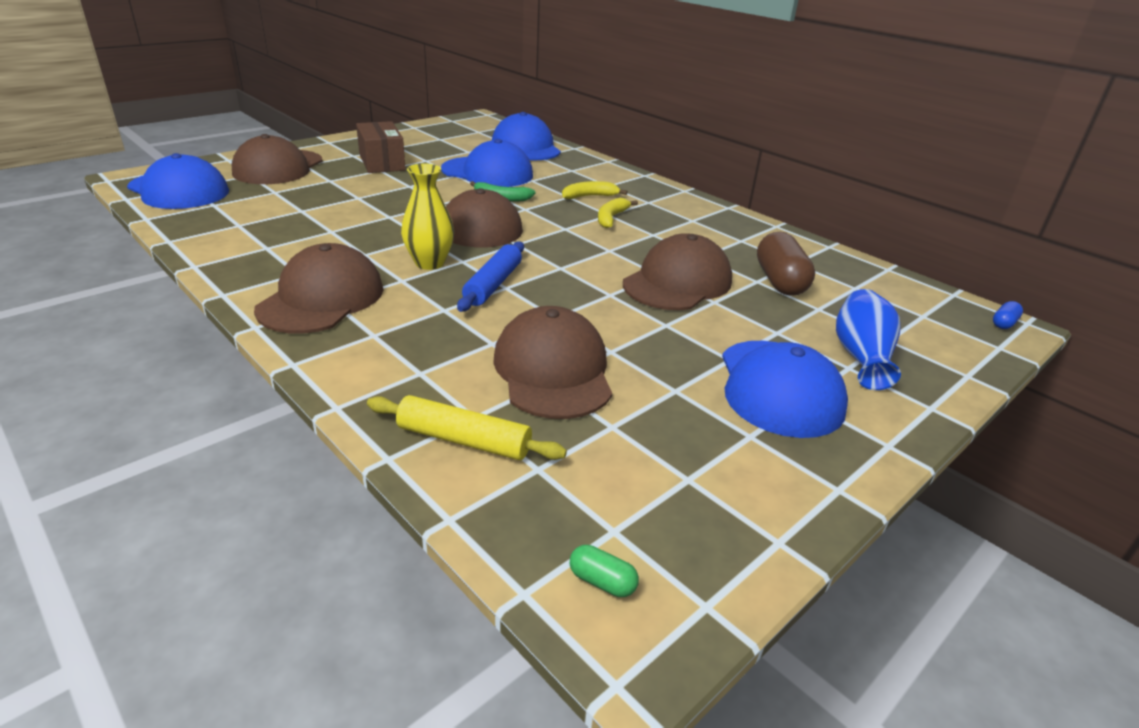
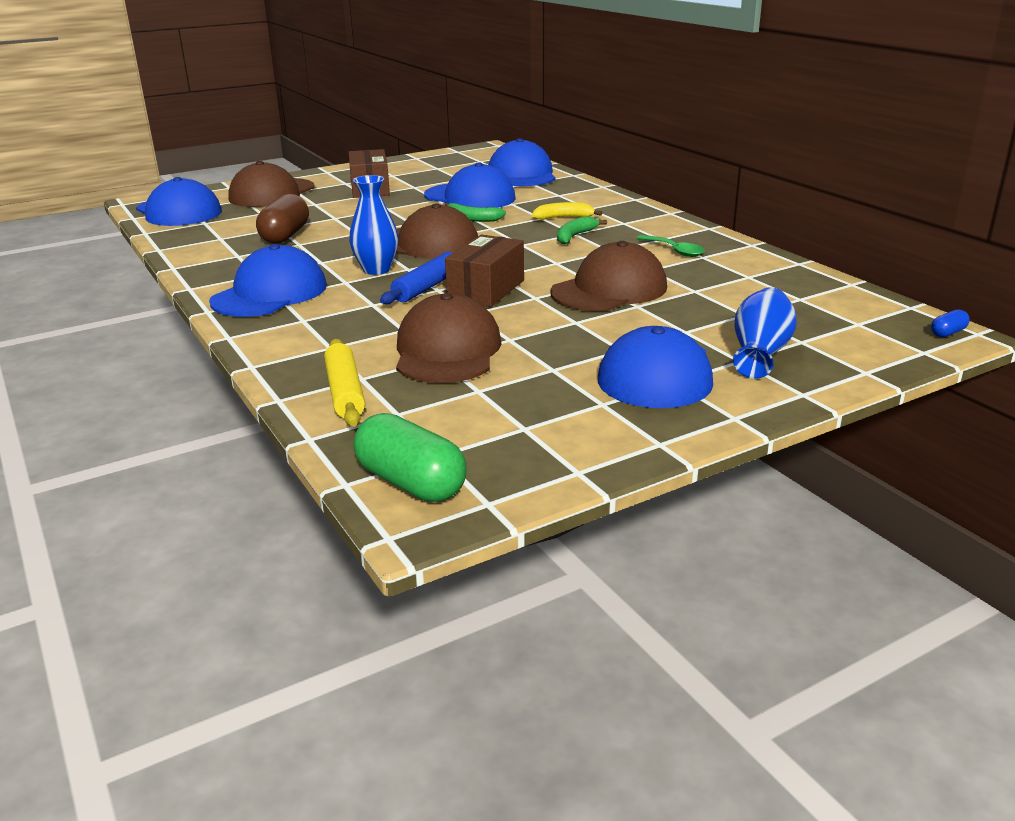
camera: 15 degrees right, 5 degrees down
brown cap [254,243,384,333] -> blue cap [209,244,327,317]
yellow rolling pin [367,395,567,460] -> yellow rolling pin turned 45 degrees clockwise [324,339,365,427]
yellow vase [401,164,454,270] -> blue vase [349,175,399,275]
green capsule [570,545,639,597] -> green capsule [353,413,467,502], size x2.22
yellow banana [598,198,638,228] -> green banana [557,216,607,244]
brown capsule [757,232,815,296] -> brown capsule moved to [256,194,309,244]
none -> brown box [445,234,524,307]
none -> green spoon [636,235,705,257]

